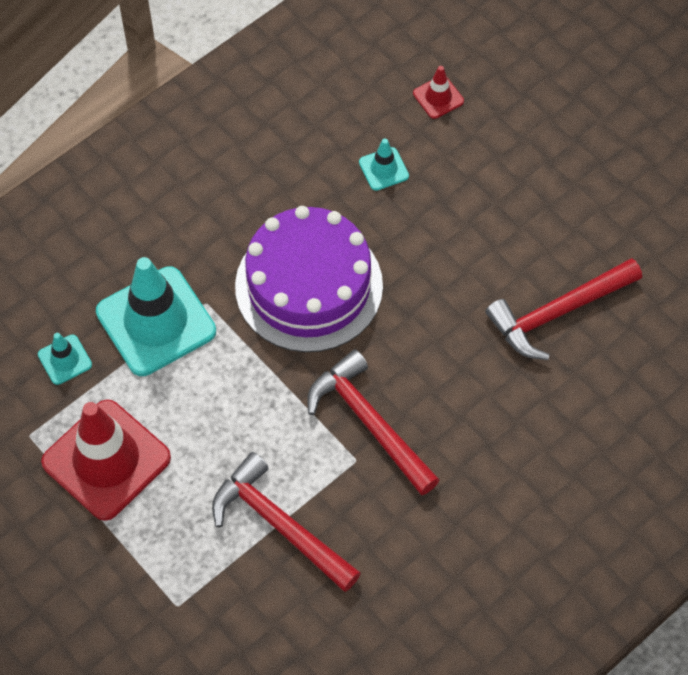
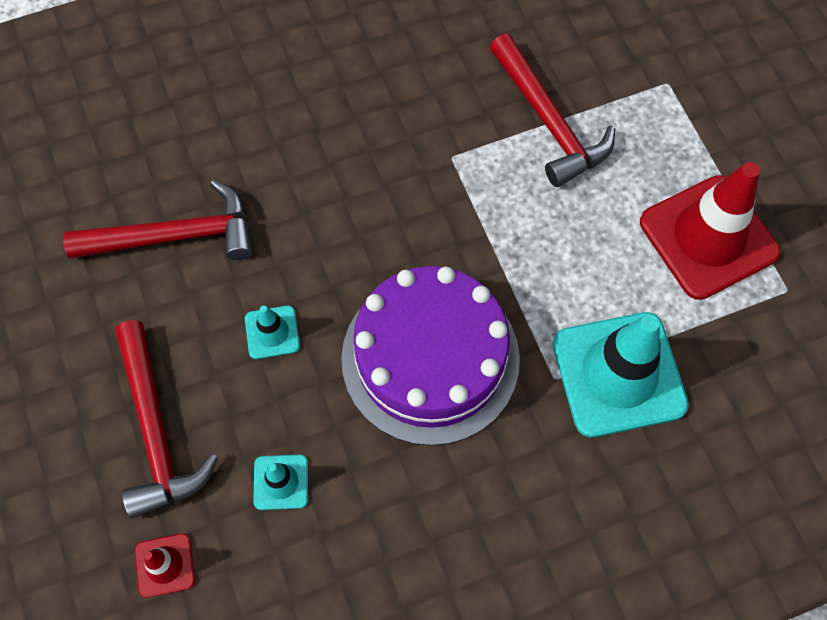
camera: 160 degrees left, 5 degrees up
turquoise traffic cone [38,333,92,385] -> turquoise traffic cone moved to [245,305,300,359]
red hammer [307,350,439,495] -> red hammer moved to [115,320,218,518]

